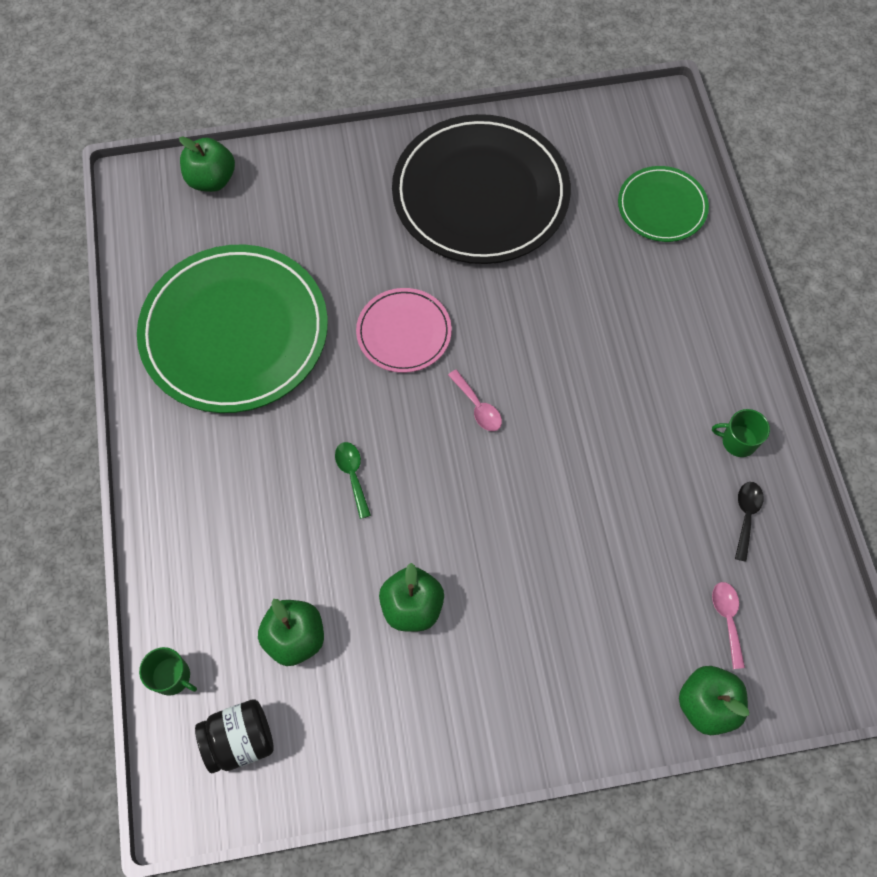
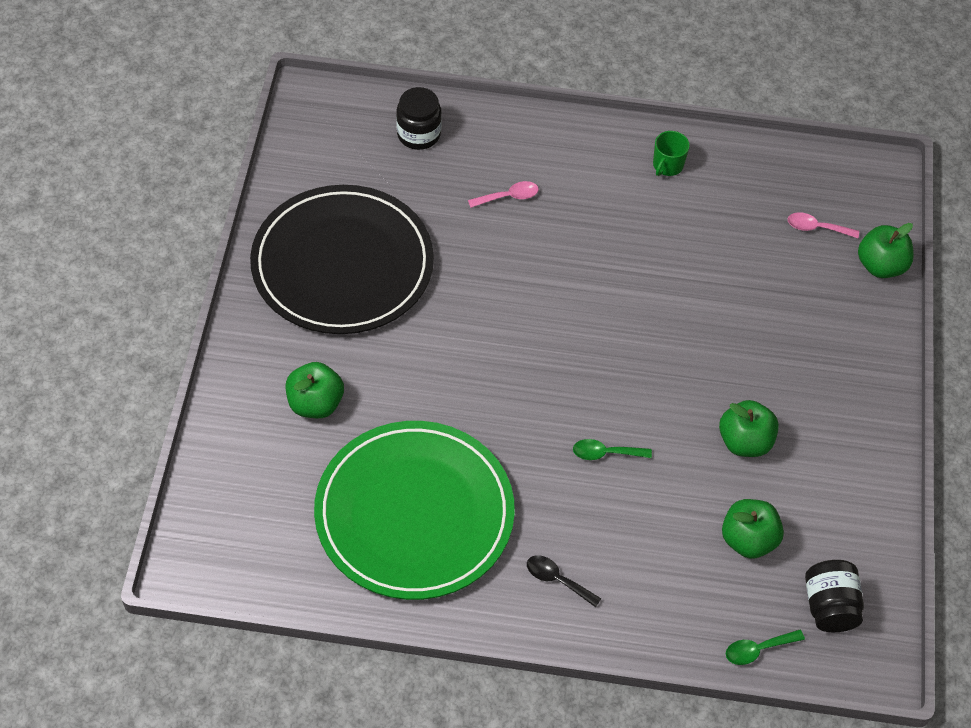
camera: 75 degrees left, 10 degrees down
green mug [139,647,197,696] -> green spoon [726,630,805,665]
green apple [179,136,235,192] -> green apple moved to [286,362,344,418]
pink plate [356,288,452,373] -> none
pink spoon [448,370,502,431] -> pink spoon moved to [468,181,539,208]
green plate [618,166,709,242] -> black jar [396,87,442,150]
black spoon [735,482,763,562] -> black spoon moved to [527,555,601,607]

